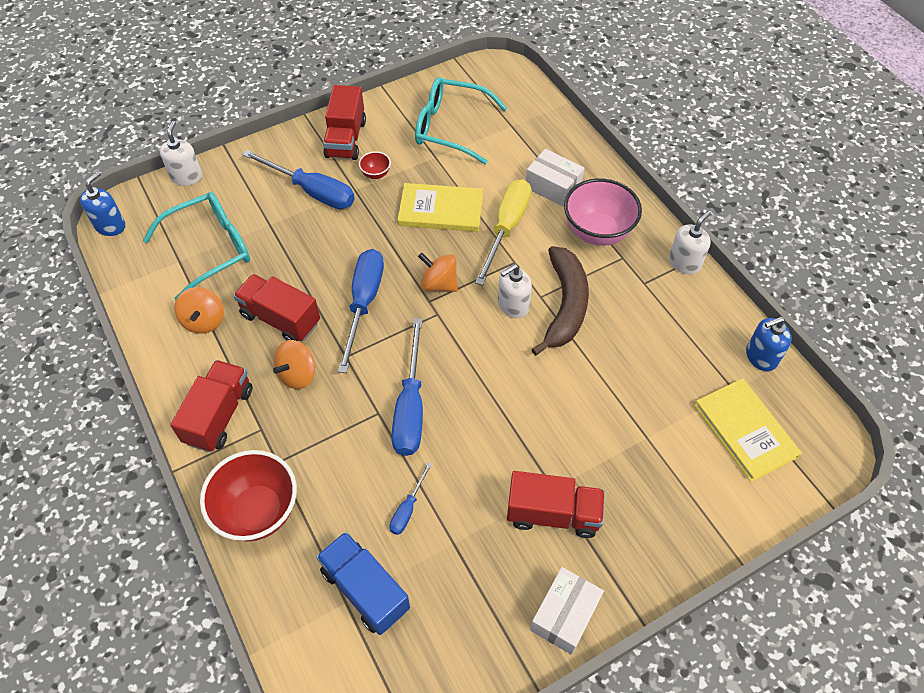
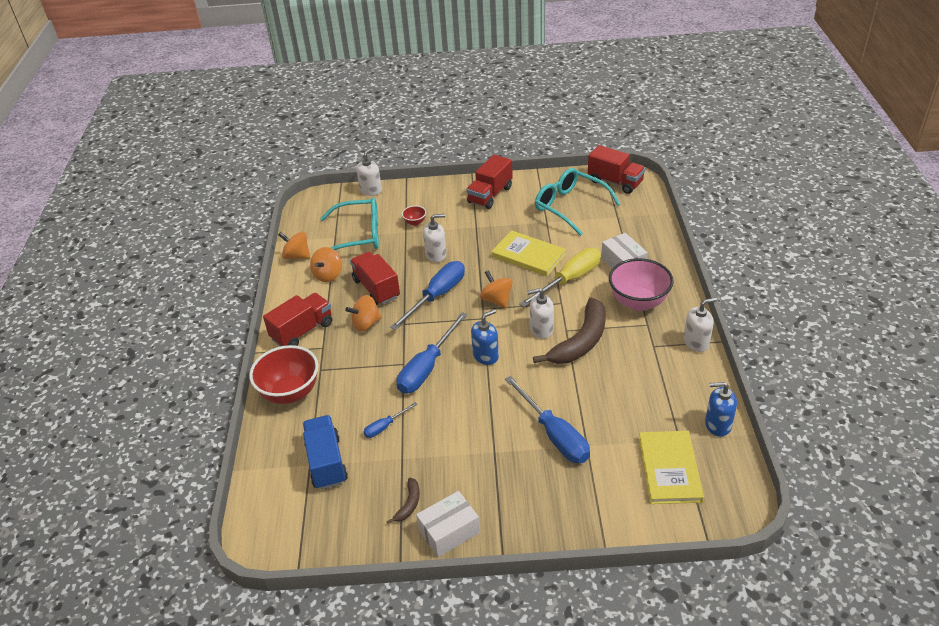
camera: 30 degrees right, 15 degrees down
blue soap dispenser [80,171,125,236] -> blue soap dispenser moved to [471,309,499,365]
blue screwdriver [242,150,355,209] -> blue screwdriver moved to [505,376,590,463]
red bowl [359,151,391,179] -> red bowl moved to [402,206,426,226]
red truck [507,471,605,538] -> red truck moved to [588,145,646,194]
none -> orange spinning top [278,232,310,259]
none -> brown banana [386,477,420,524]
none -> white soap dispenser [423,214,447,262]

